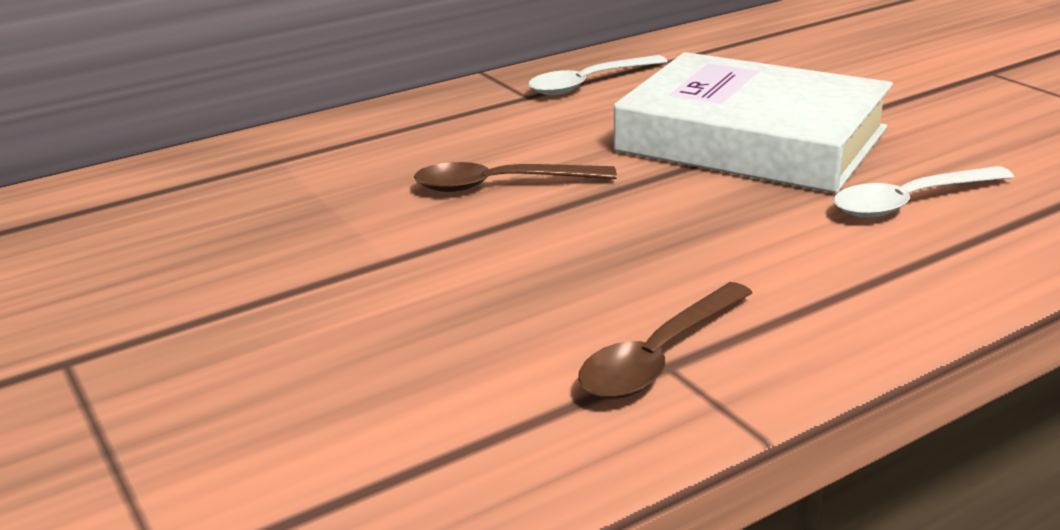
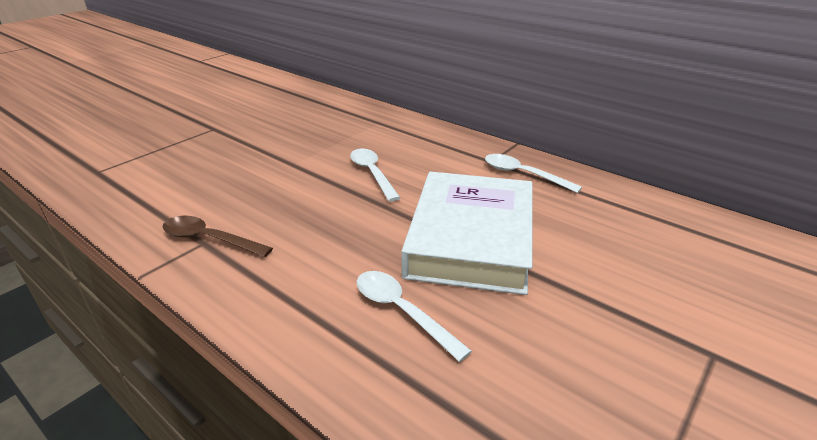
camera: 70 degrees right, 5 degrees up
brown spoon [414,162,617,192] -> white spoon [350,148,400,202]

